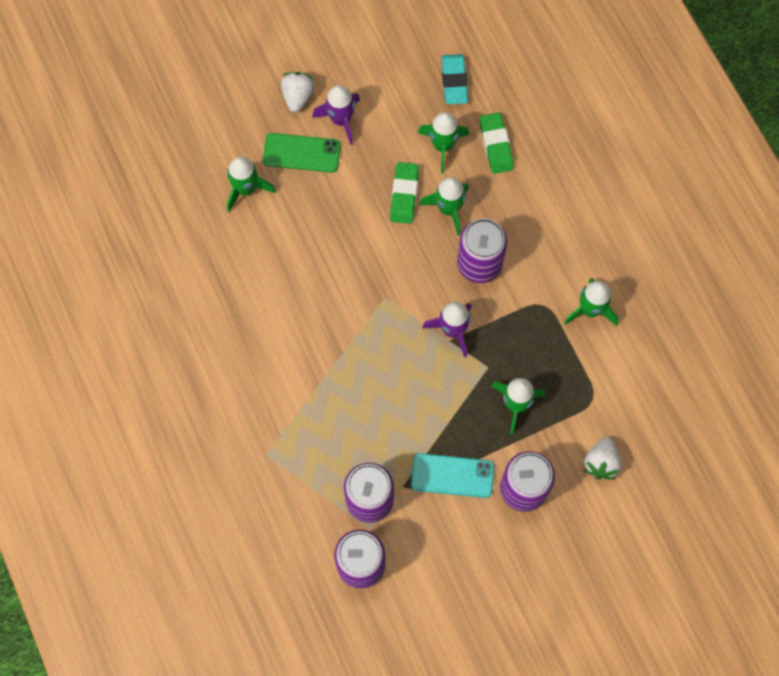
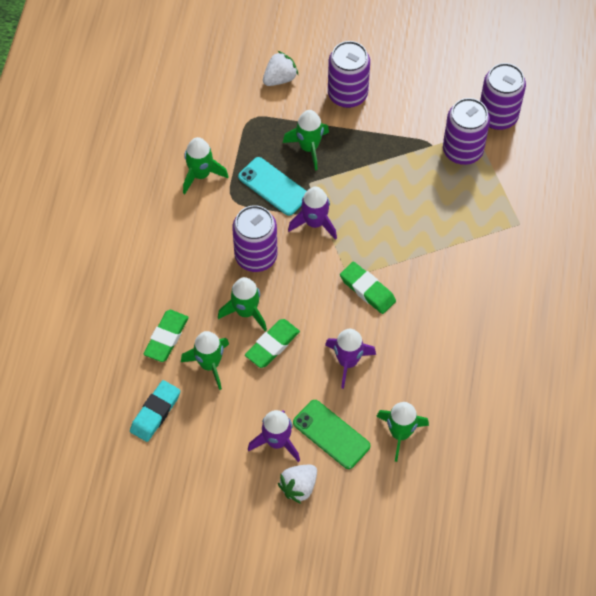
camera: 145 degrees left, 10 degrees down
turquoise phone [411,453,494,498] -> turquoise phone moved to [238,157,307,216]
none -> purple rocket [325,329,376,389]
none -> green eraser [340,262,396,314]

